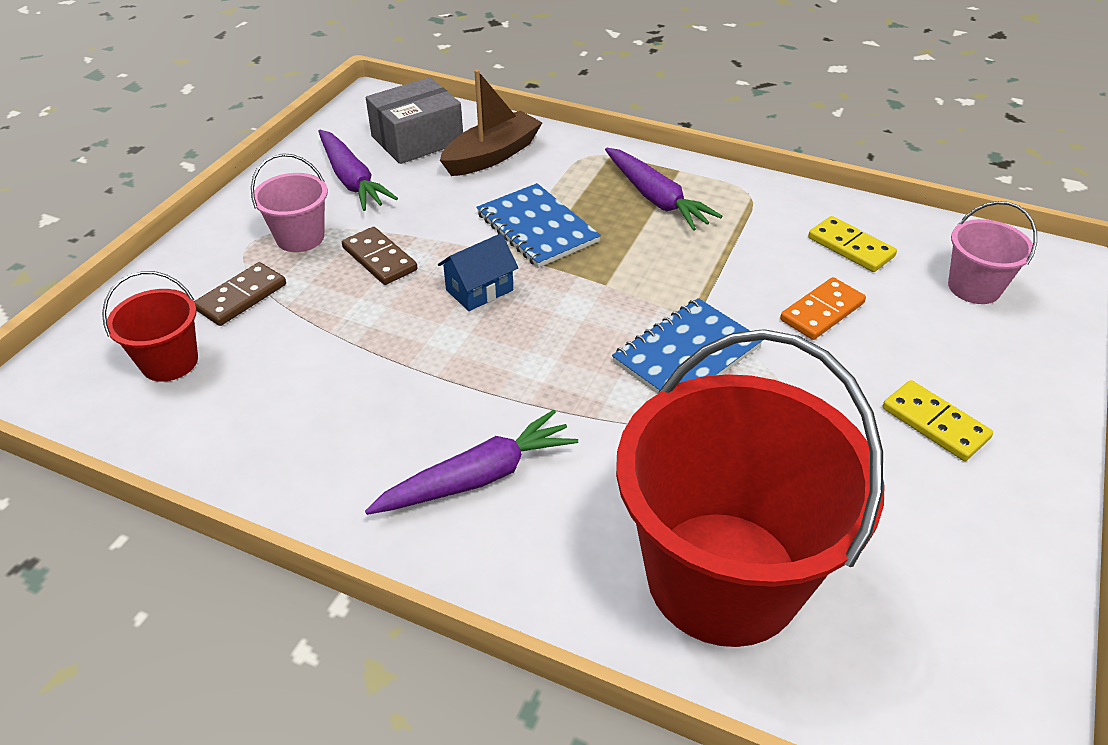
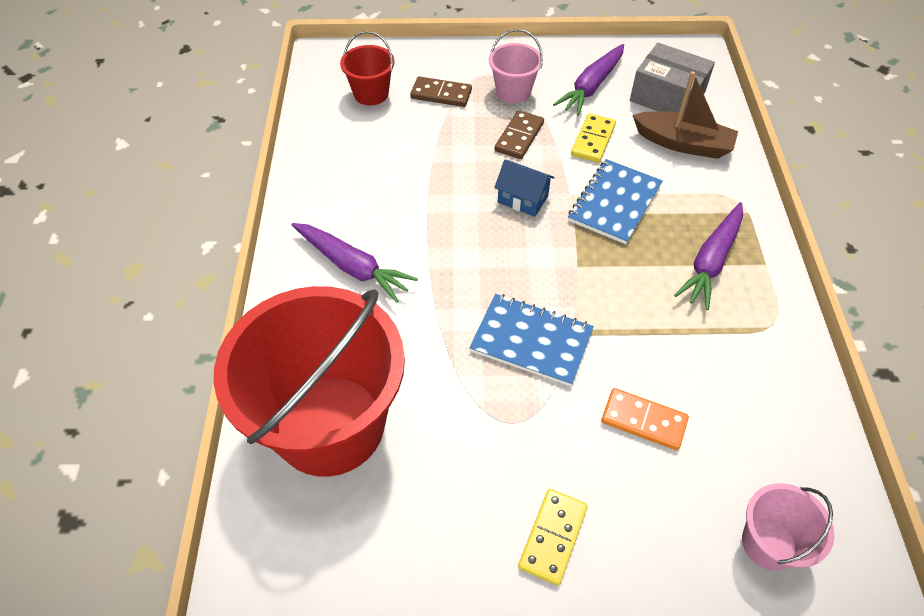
camera: 65 degrees right, 10 degrees up
yellow domino [808,216,897,272] -> yellow domino moved to [571,113,616,163]

